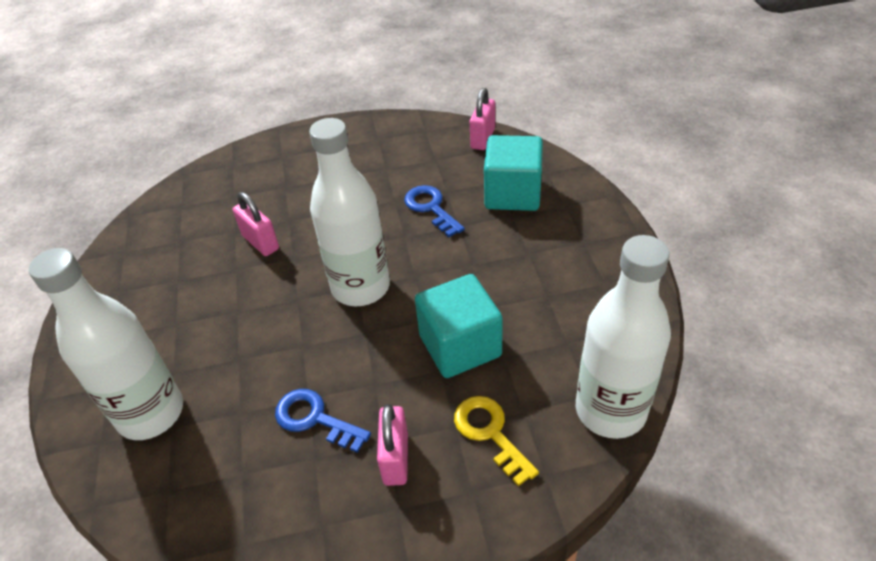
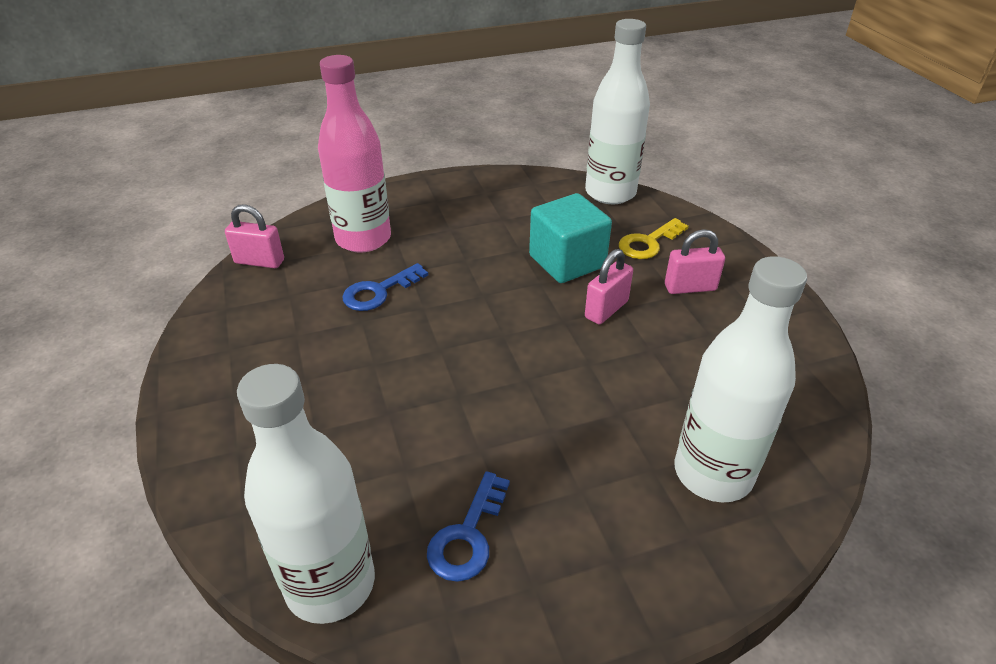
camera: 100 degrees left, 5 degrees down
pink padlock [233,192,279,256] -> pink padlock moved to [585,249,633,325]
blue key [275,389,371,453] -> blue key moved to [427,471,510,582]
white bottle [309,118,390,306] -> white bottle moved to [237,364,375,624]
turquoise cube [484,135,543,211] -> pink bottle [318,55,391,253]

